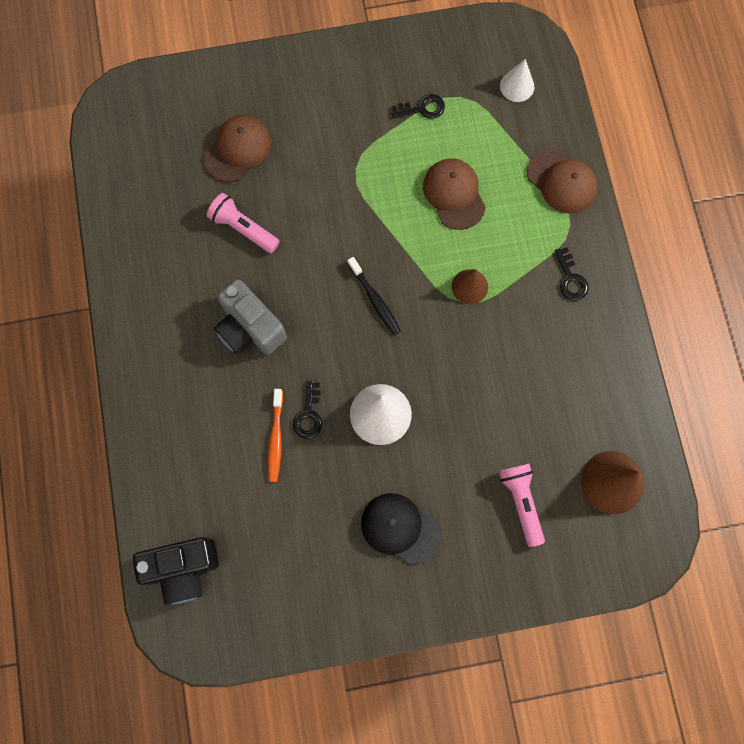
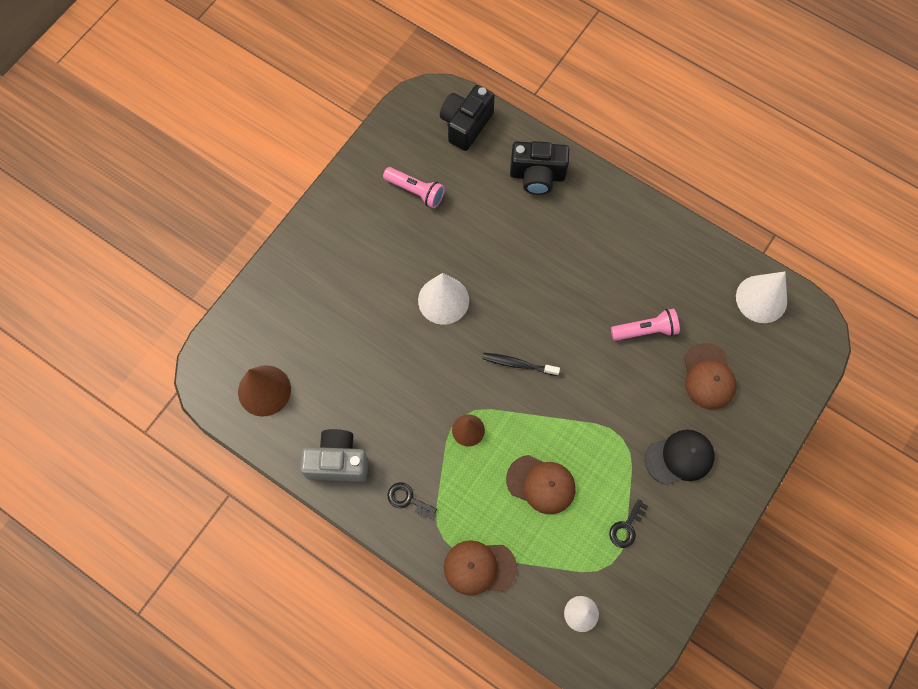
camera: 135 degrees right, 5 degrees down
grey camera [214,279,287,355] -> grey camera moved to [300,429,368,482]
orange toothbrush [268,389,283,482] -> none
black key [293,381,322,439] -> none
black cap [361,493,441,565] -> black cap moved to [645,430,715,485]
pink flashlight [499,463,545,547] -> pink flashlight moved to [383,167,445,208]
none -> black camera [510,141,570,195]
none -> white cone [736,272,787,323]

